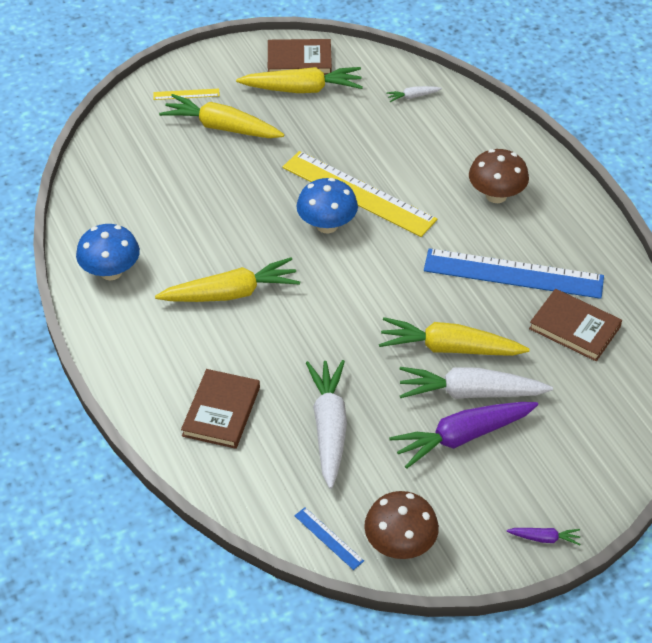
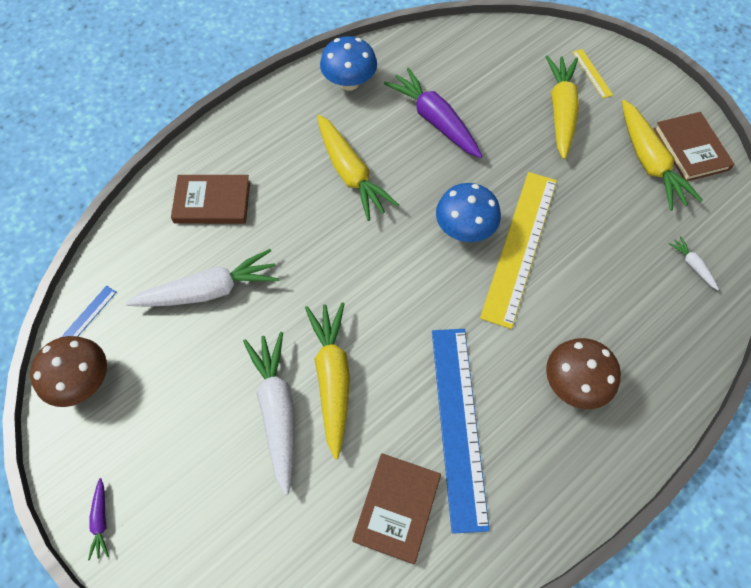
camera: 75 degrees right, 15 degrees up
purple carrot [389,402,538,469] -> purple carrot moved to [384,67,482,158]

